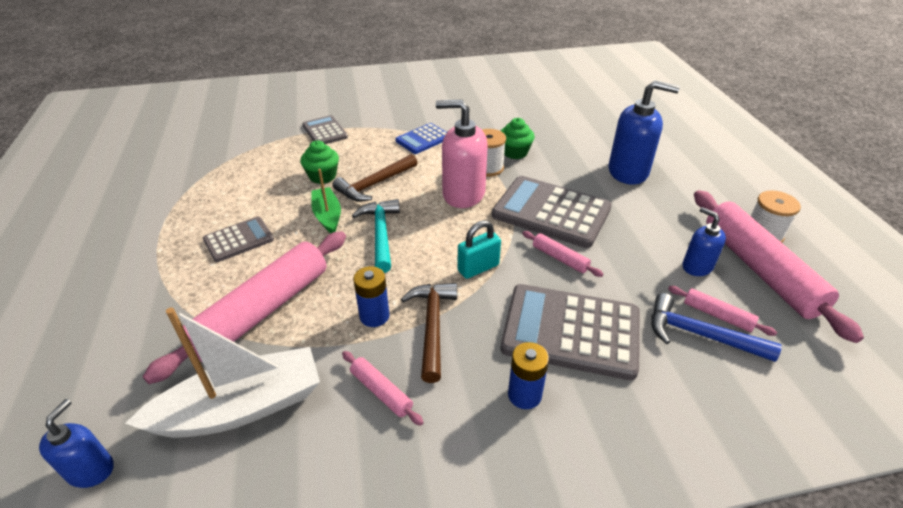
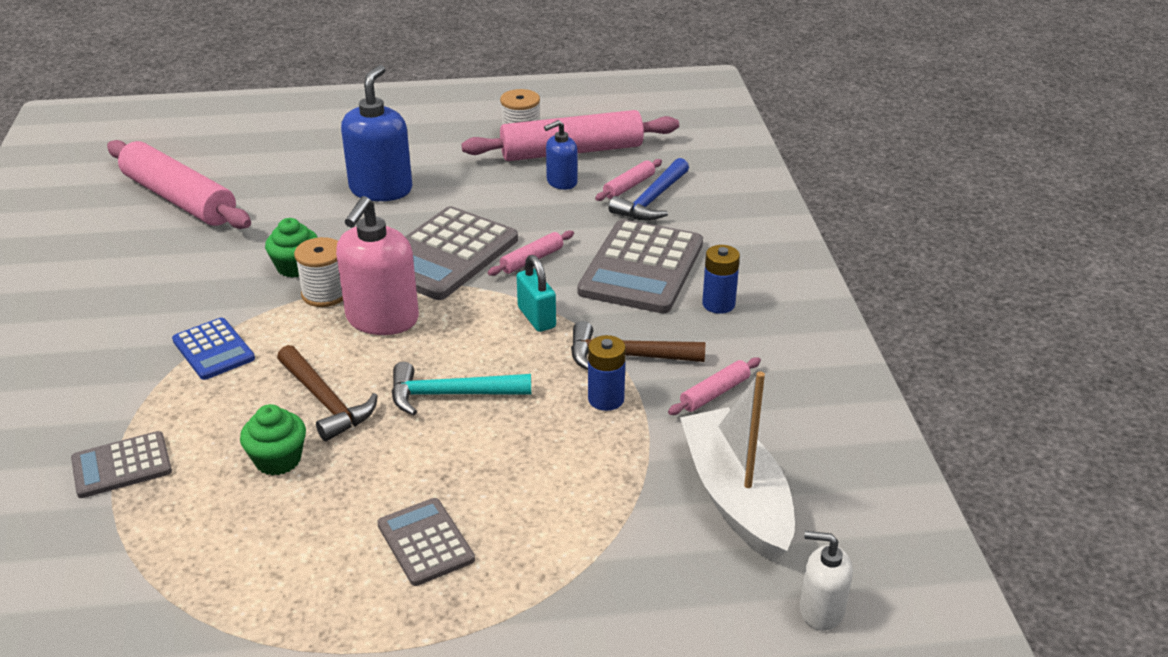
camera: 85 degrees left, 5 degrees down
blue soap dispenser [39,399,114,488] -> white soap dispenser [800,531,853,631]
pink rolling pin [143,231,346,384] -> pink rolling pin moved to [107,140,251,229]
green boat [311,169,341,233] -> none

